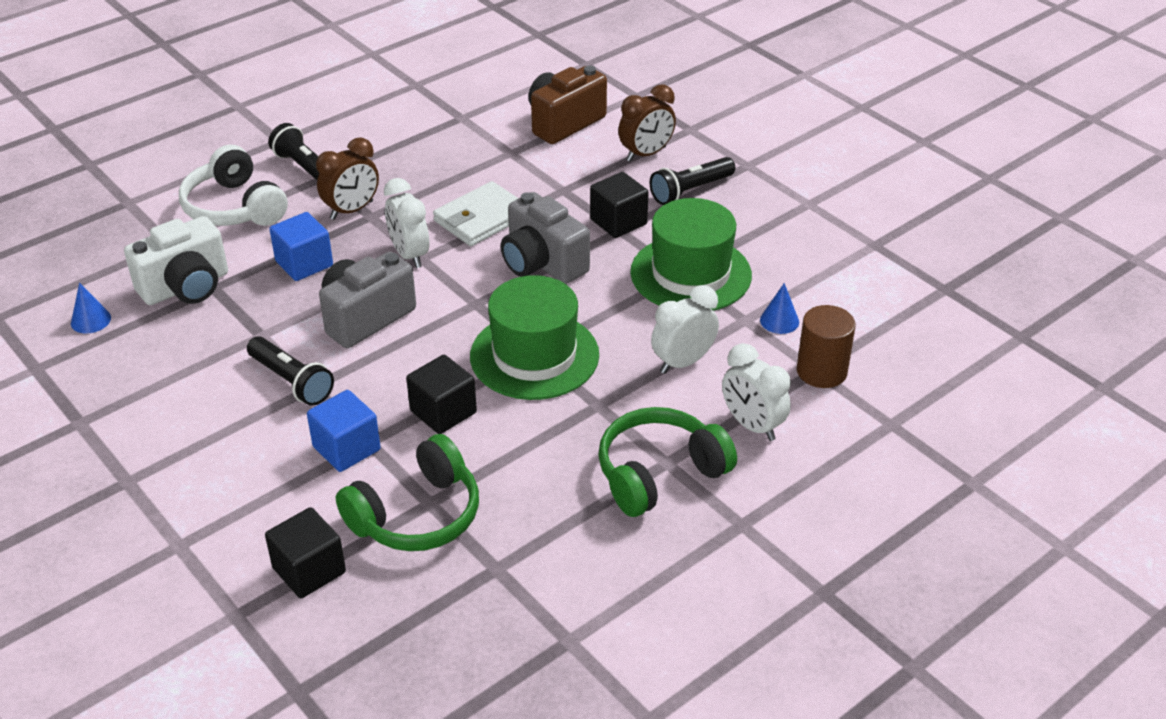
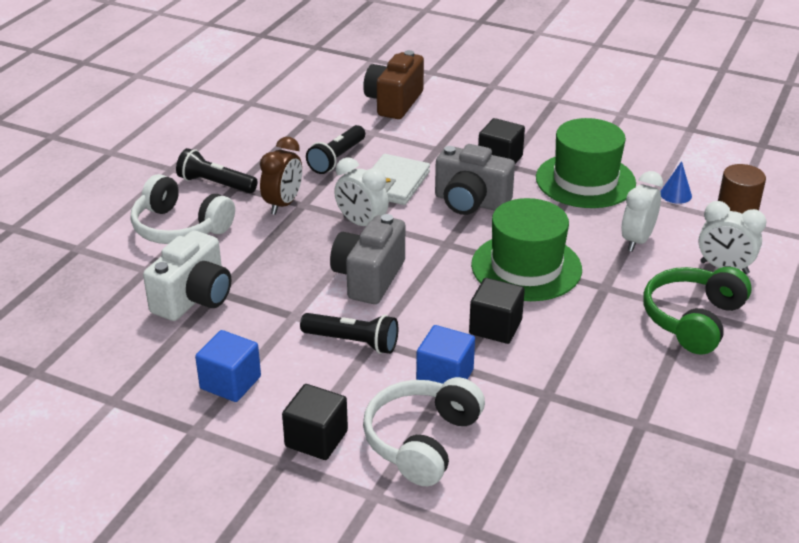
camera: 25 degrees left, 5 degrees down
blue cone [71,282,111,334] -> none
black cube [265,507,346,598] -> black cube moved to [282,384,348,460]
blue cube [269,212,333,281] -> blue cube moved to [195,330,261,402]
green headphones [336,434,479,551] -> none
brown clock [618,84,676,162] -> none
black flashlight [650,157,735,205] -> black flashlight moved to [306,125,365,174]
none -> white headphones [363,377,485,486]

